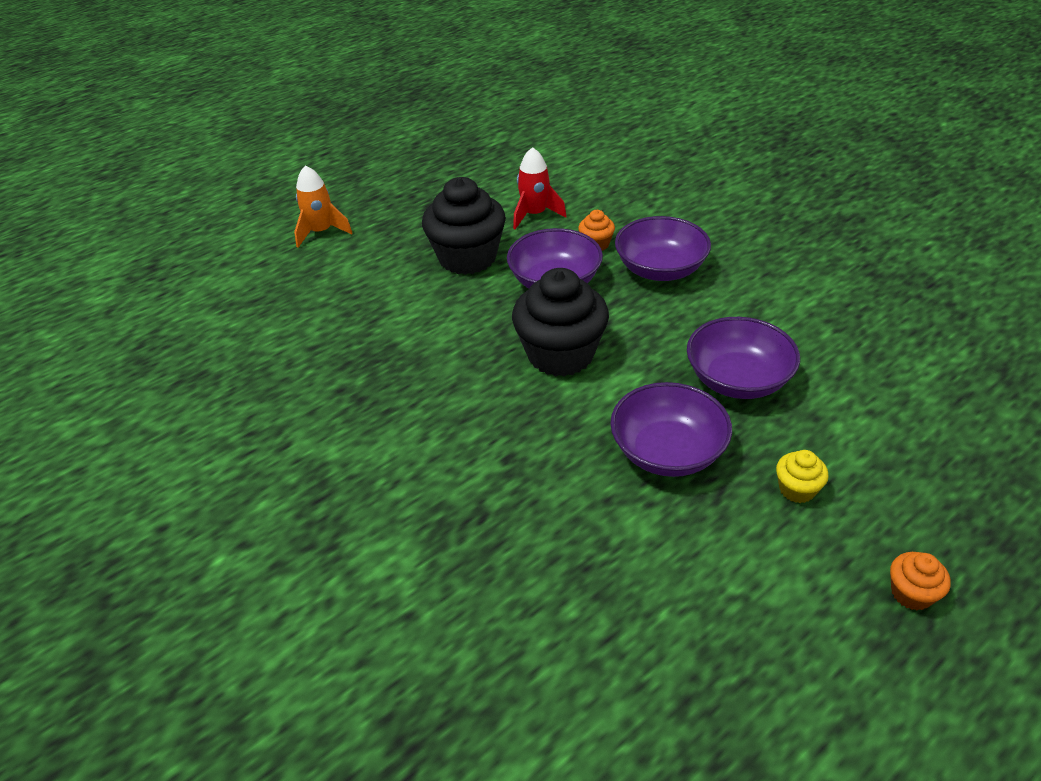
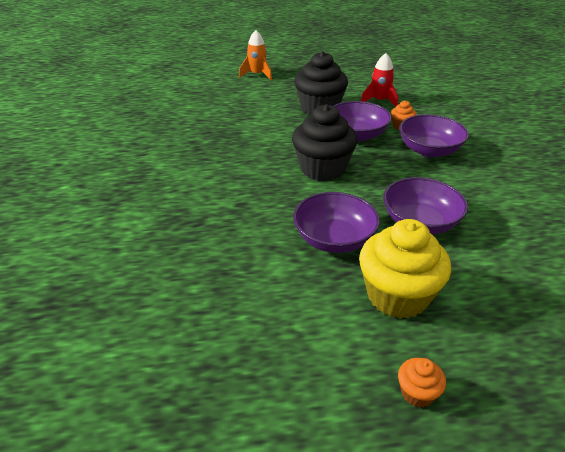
camera: 30 degrees right, 5 degrees down
yellow cupcake [776,450,829,503] -> yellow cupcake [359,219,451,319], size x2.24

